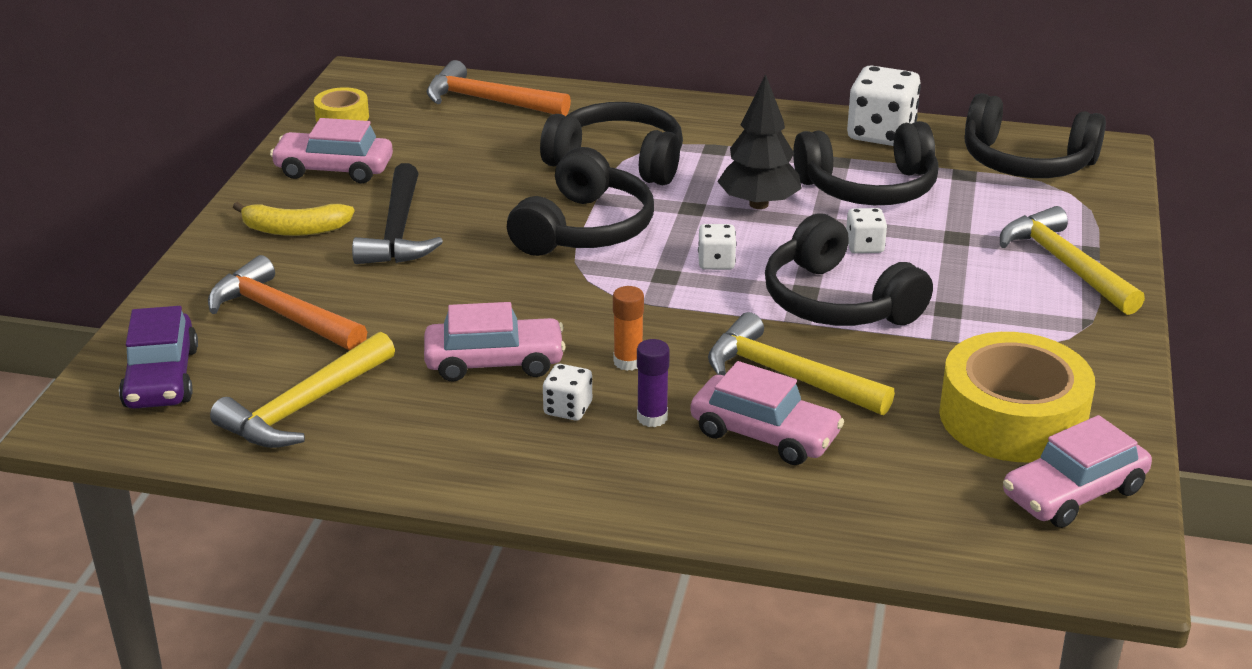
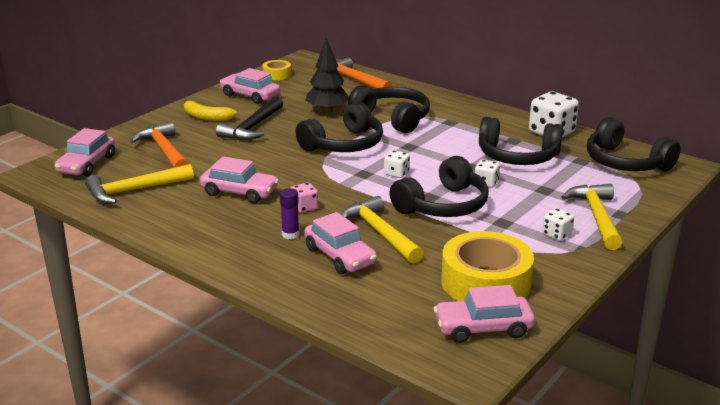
camera: 25 degrees right, 5 degrees down
purple car [119,306,198,409] -> pink car [55,128,115,177]
white dice [543,364,592,421] -> white dice moved to [542,208,574,241]
orange glue stick [613,286,644,371] -> pink dice [291,183,318,213]
black tree [717,74,802,209] -> black tree moved to [305,38,349,113]
black headphones [765,213,933,326] -> black headphones turned 120 degrees counterclockwise [389,156,489,217]

